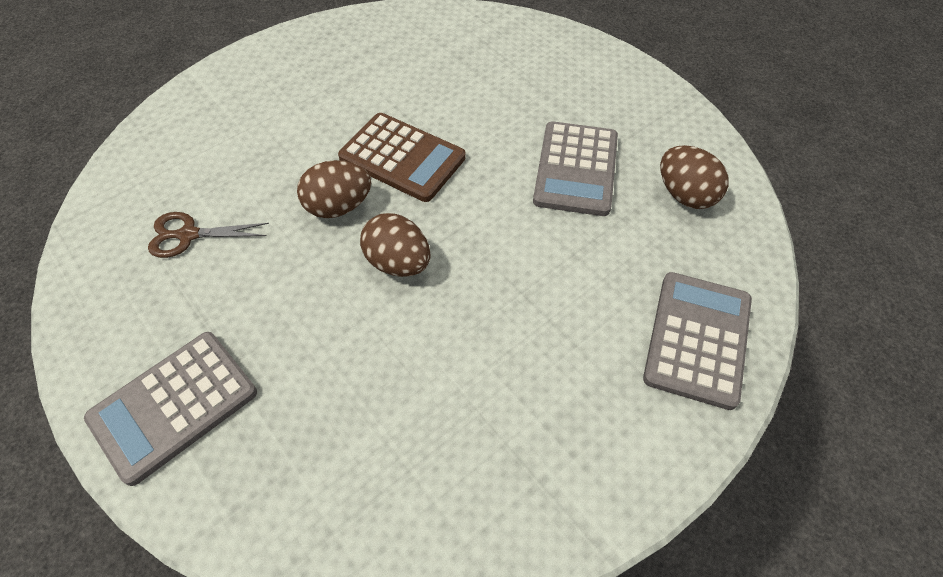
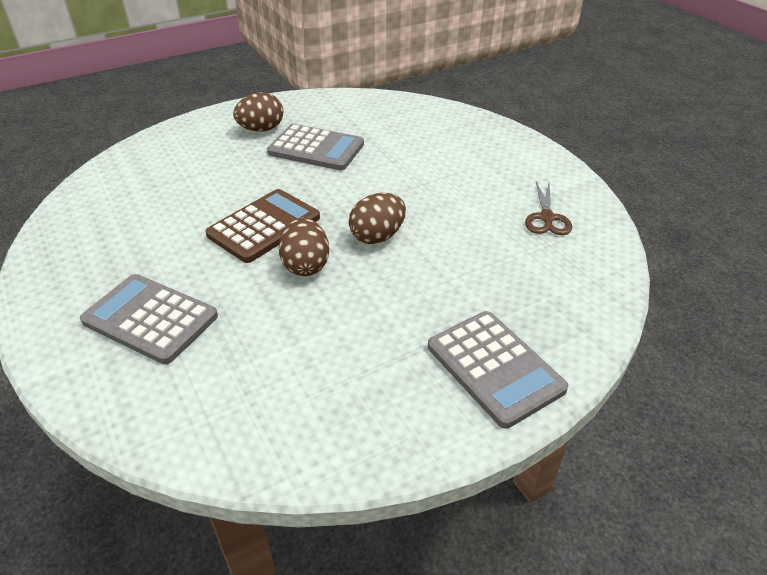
camera: 80 degrees left, 15 degrees down
brown scissors [148,212,269,258] -> brown scissors moved to [525,182,572,235]
grey calculator [643,272,752,410] -> grey calculator moved to [80,274,218,364]
brown egg [660,145,729,209] -> brown egg moved to [233,92,283,131]

